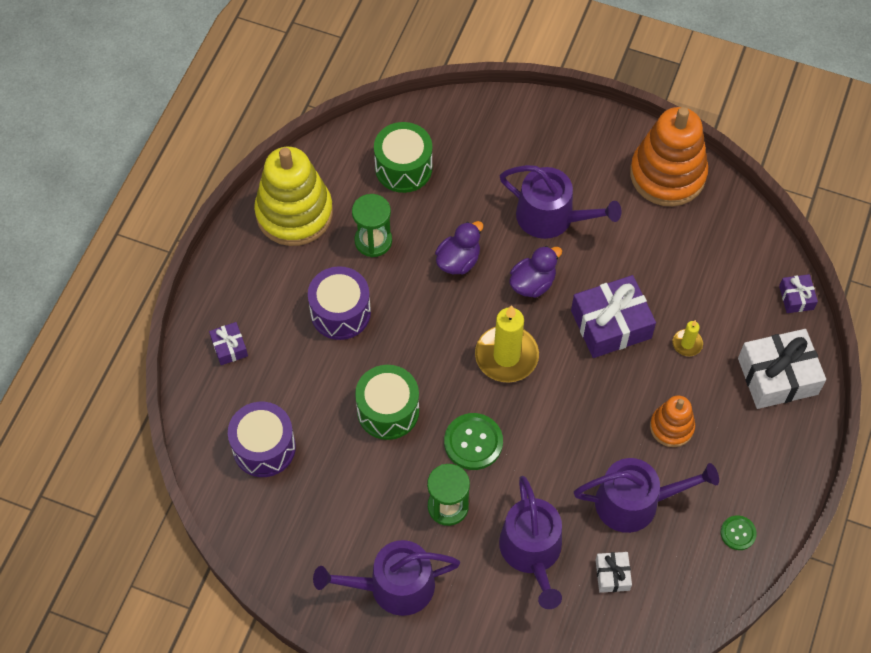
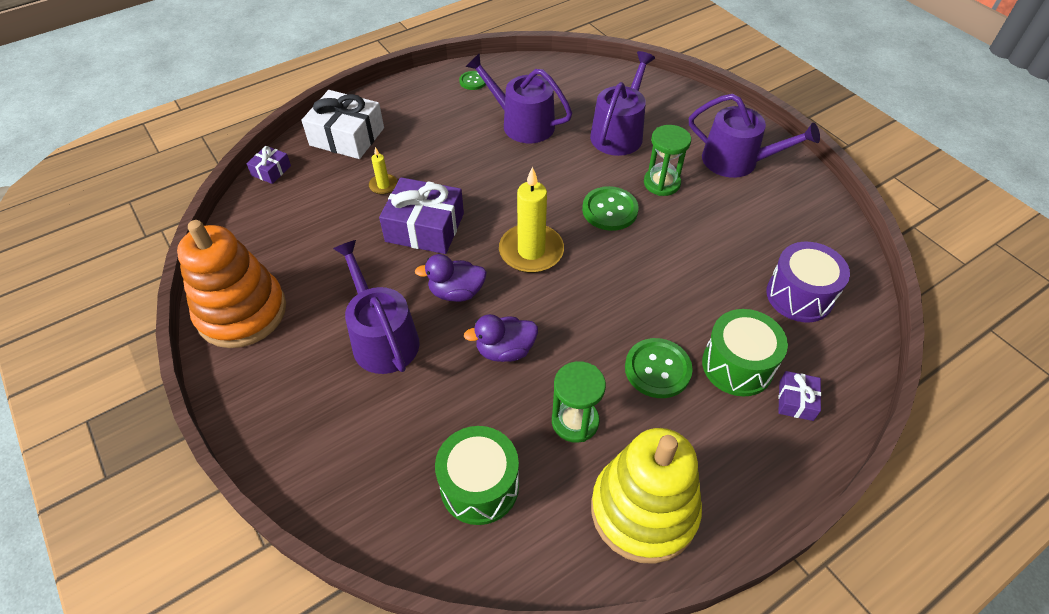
camera: 145 degrees left, 10 degrees down
purple drum [308,266,371,340] -> green button [625,338,693,398]
green drum [355,365,419,440] -> green drum moved to [702,309,788,396]
white gift [596,552,632,593] -> none
orange stacking toy [650,395,695,447] -> none

